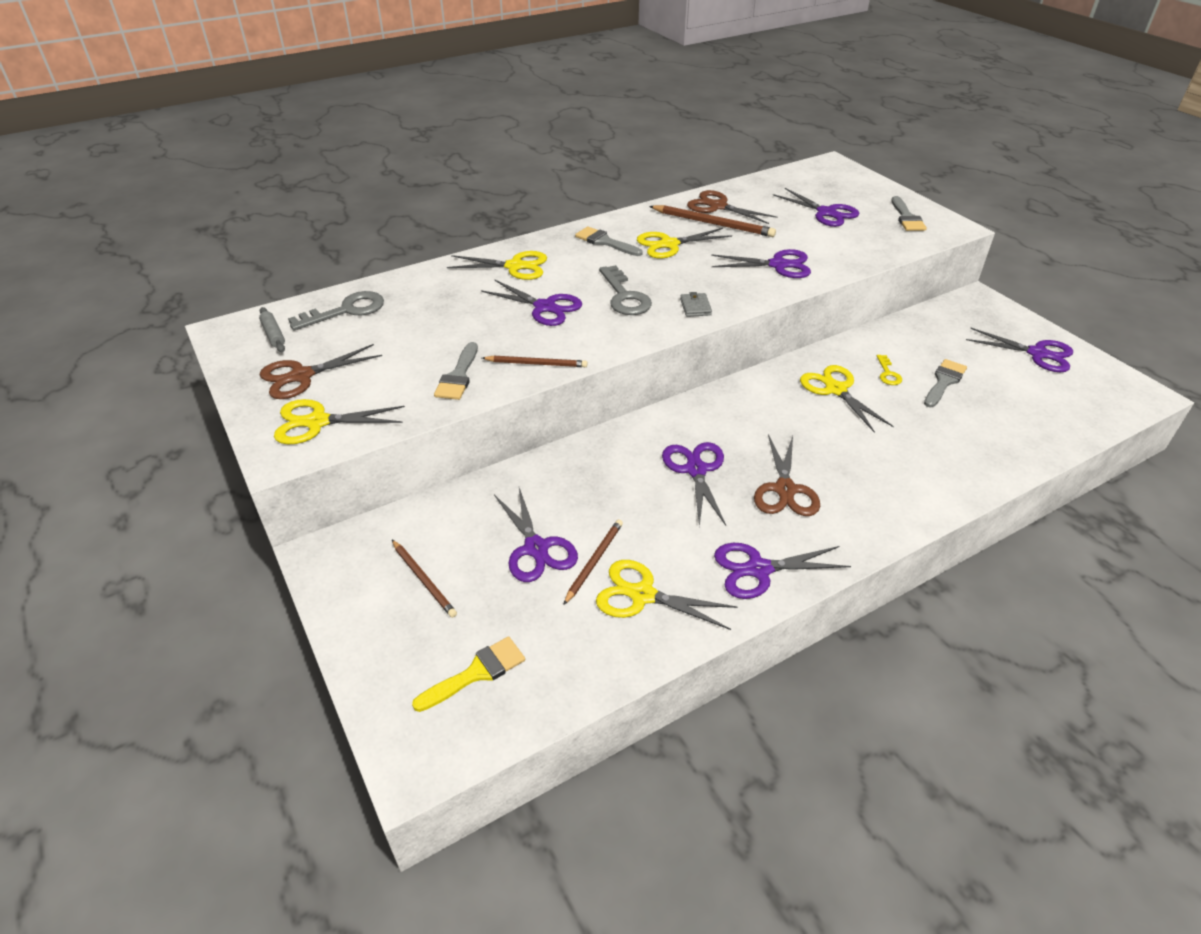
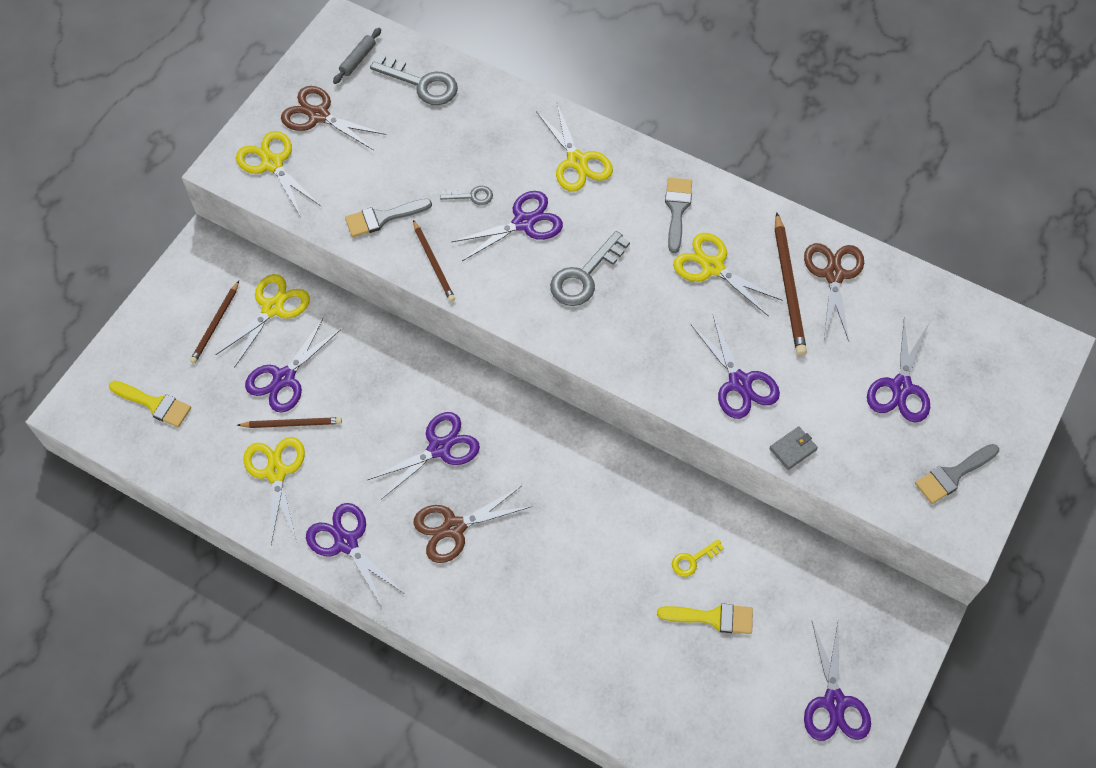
camera: 60 degrees right, 20 degrees up
purple scissors [481,279,582,326] -> purple scissors turned 120 degrees counterclockwise [452,191,563,261]
grey wallet [680,292,712,317] -> grey wallet moved to [769,426,818,470]
yellow scissors [800,365,894,433] -> yellow scissors moved to [216,274,310,368]
grey brush [924,359,967,407] -> yellow brush [657,603,753,634]
none -> grey key [440,186,493,205]

